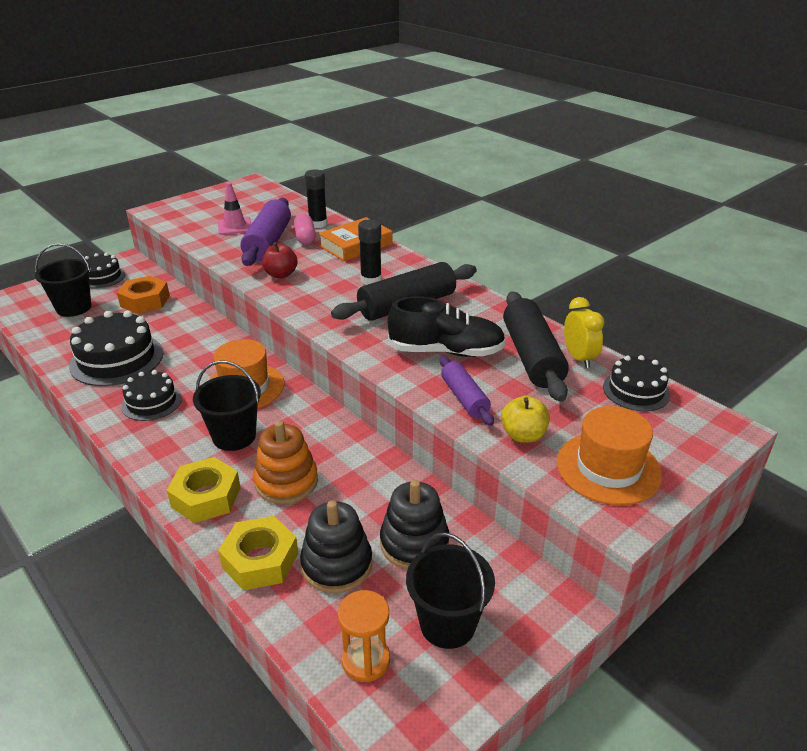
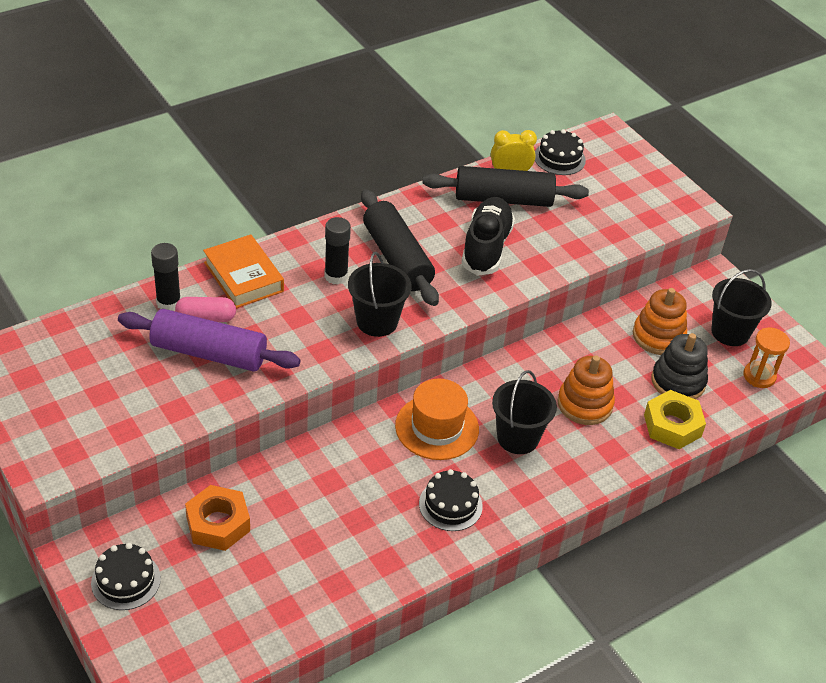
camera: 85 degrees left, 10 degrees up
black bucket [35,243,91,317] -> black bucket moved to [348,252,412,337]
black cake [69,310,163,386] -> none
yellow nut [167,457,241,523] -> none
pink traffic cone [217,182,251,235] -> none
red apple [262,242,298,278] -> none
black stacking toy [380,480,449,570] -> orange stacking toy [633,288,687,355]
purple rolling pin [440,356,494,426] -> none
yellow apple [501,396,550,443] -> none
orange hat [556,406,662,505] -> none

